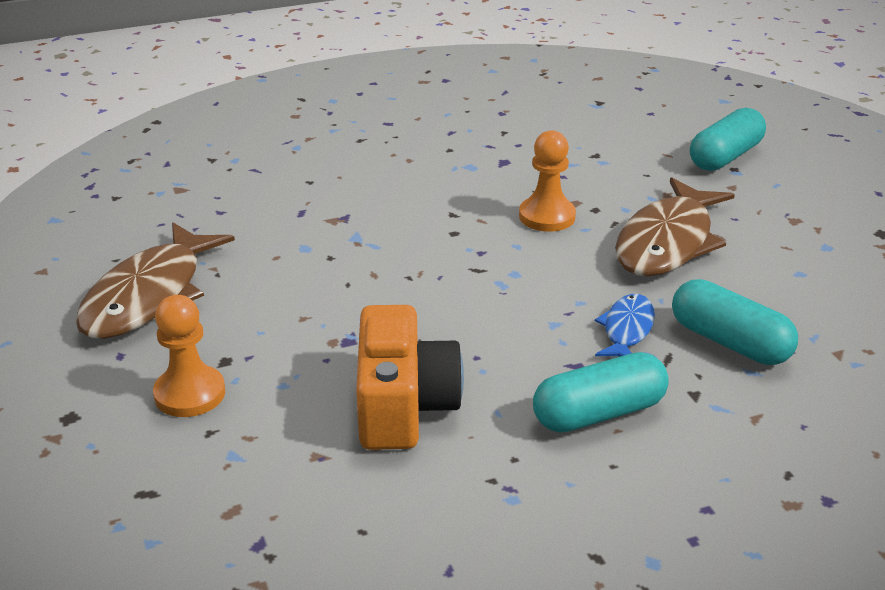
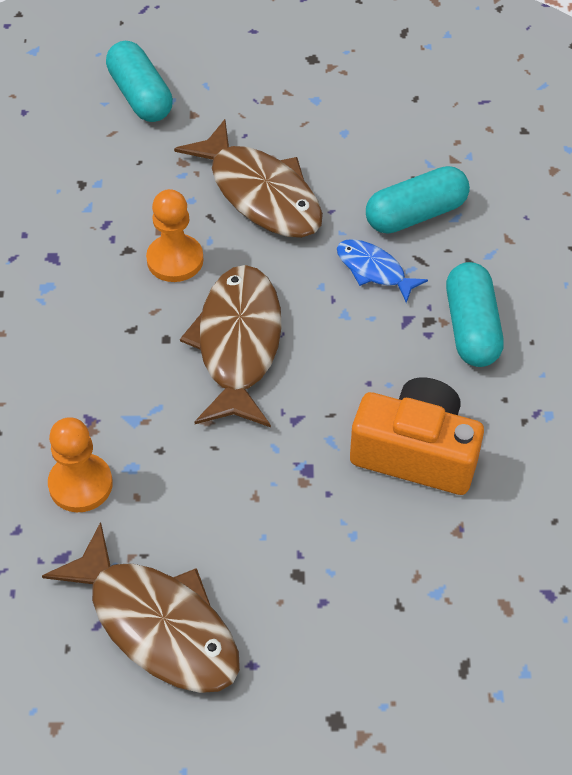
camera: 70 degrees left, 20 degrees up
orange pawn [153,295,225,417] -> orange pawn moved to [48,417,113,512]
none -> brown fish [180,265,282,427]

